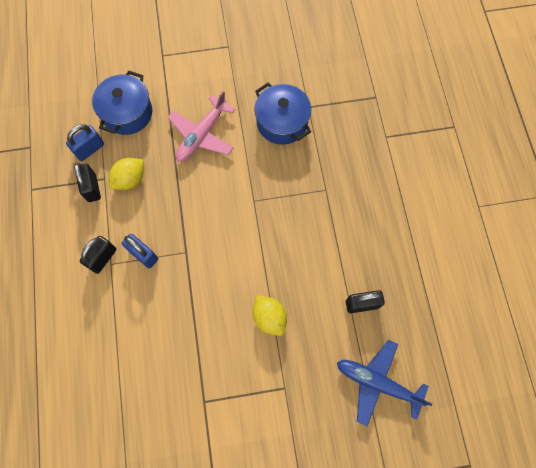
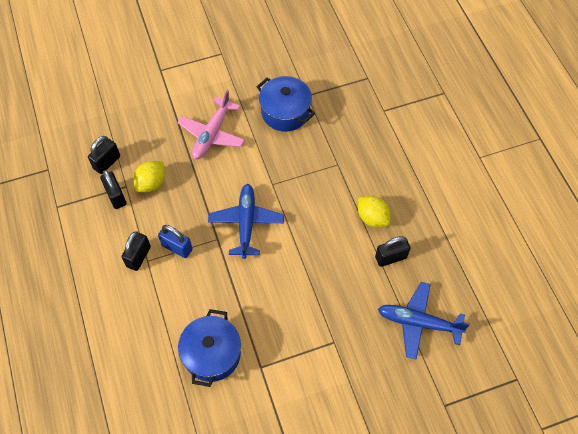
camera: 10 degrees left, 10 degrees down
blue padlock [66,124,104,161] -> black padlock [88,136,120,174]
blue pot [92,71,152,135] -> blue pot moved to [178,309,241,387]
yellow lemon [253,295,287,336] -> yellow lemon moved to [358,196,391,227]
none -> blue plane [208,184,284,259]

